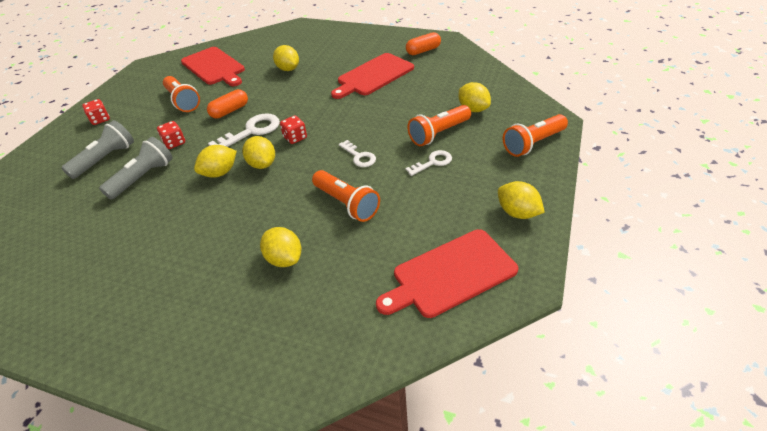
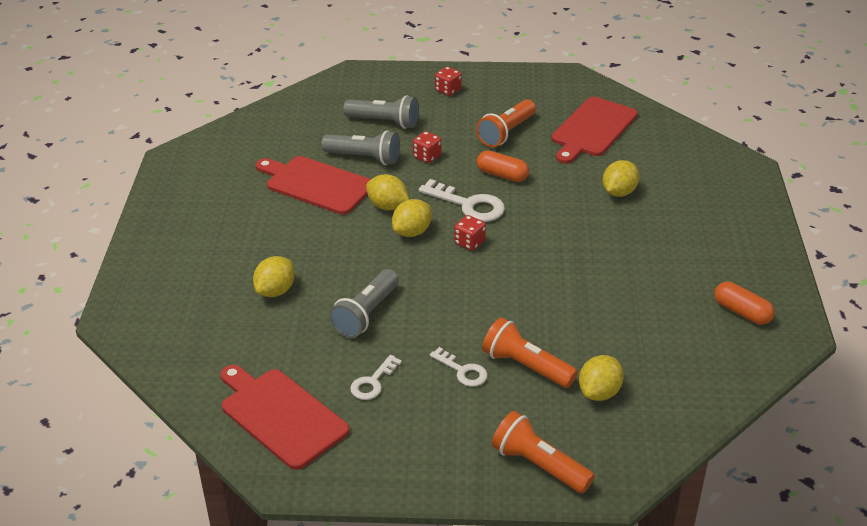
camera: 70 degrees right, 5 degrees down
orange flashlight [312,170,380,222] -> grey flashlight [329,269,399,338]
red cutting board [331,53,414,99] -> red cutting board moved to [256,156,371,215]
white key [339,140,376,167] -> white key moved to [350,355,402,400]
yellow lemon [498,181,545,219] -> none

